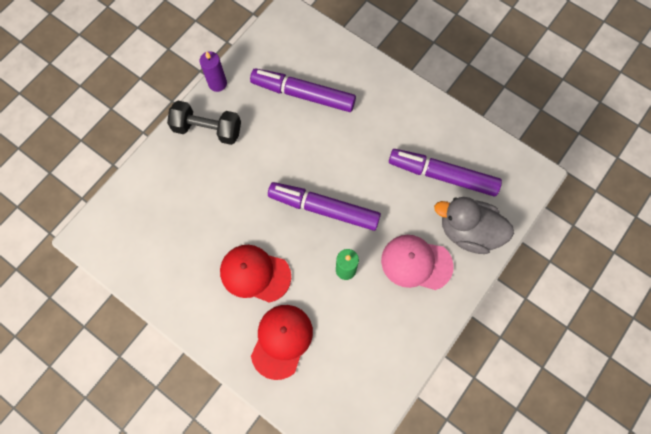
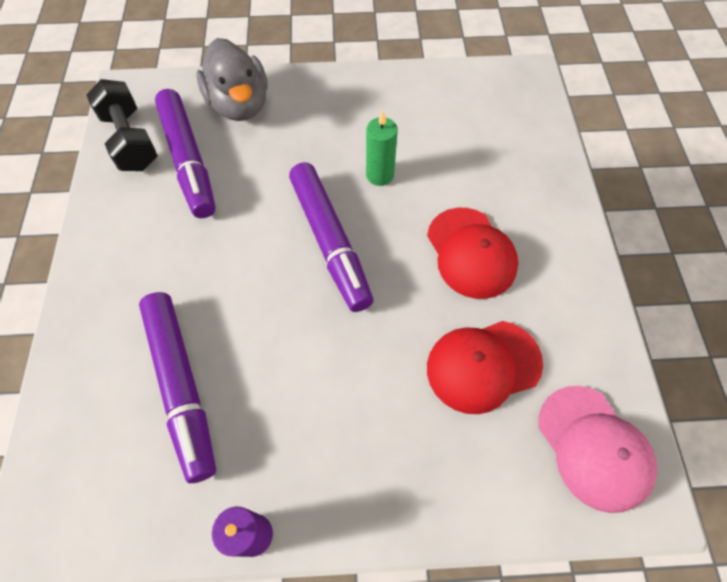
camera: 130 degrees left, 10 degrees down
black dumbbell [167,101,241,145] -> black dumbbell moved to [86,79,158,171]
red cap [251,305,313,380] -> red cap moved to [427,321,543,414]
pink cap [381,235,454,290] -> pink cap moved to [538,386,657,513]

